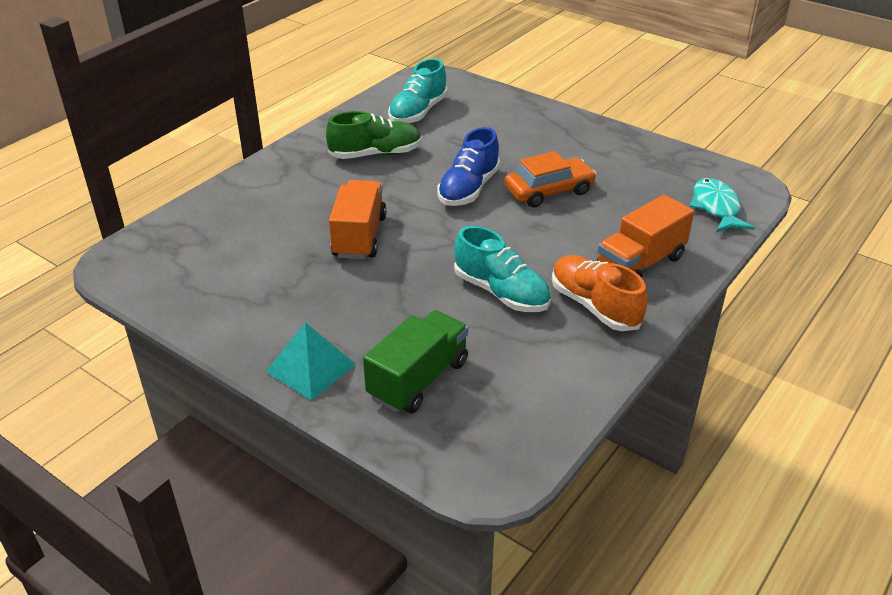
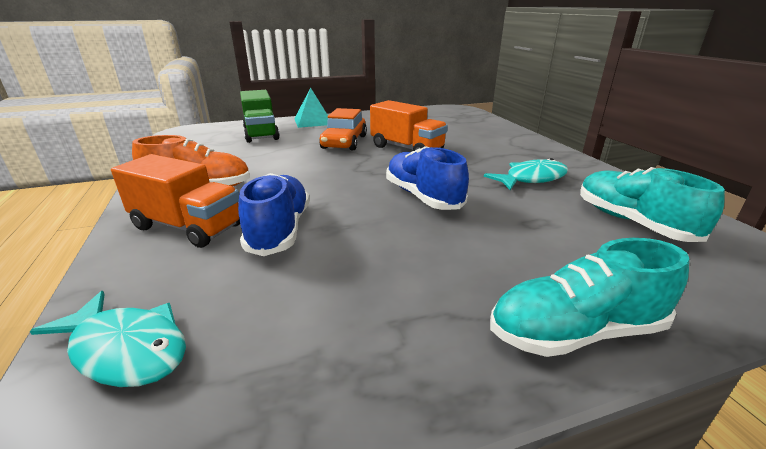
camera: 125 degrees right, 10 degrees down
green shoe [326,111,422,159] -> turquoise fish [484,158,568,190]
turquoise shoe [454,226,551,312] -> turquoise shoe moved to [490,238,689,357]
orange car [504,151,596,208] -> orange car moved to [319,108,367,150]
orange truck [597,195,694,278] -> orange truck turned 120 degrees clockwise [111,154,240,248]
none -> blue shoe [238,173,310,256]

